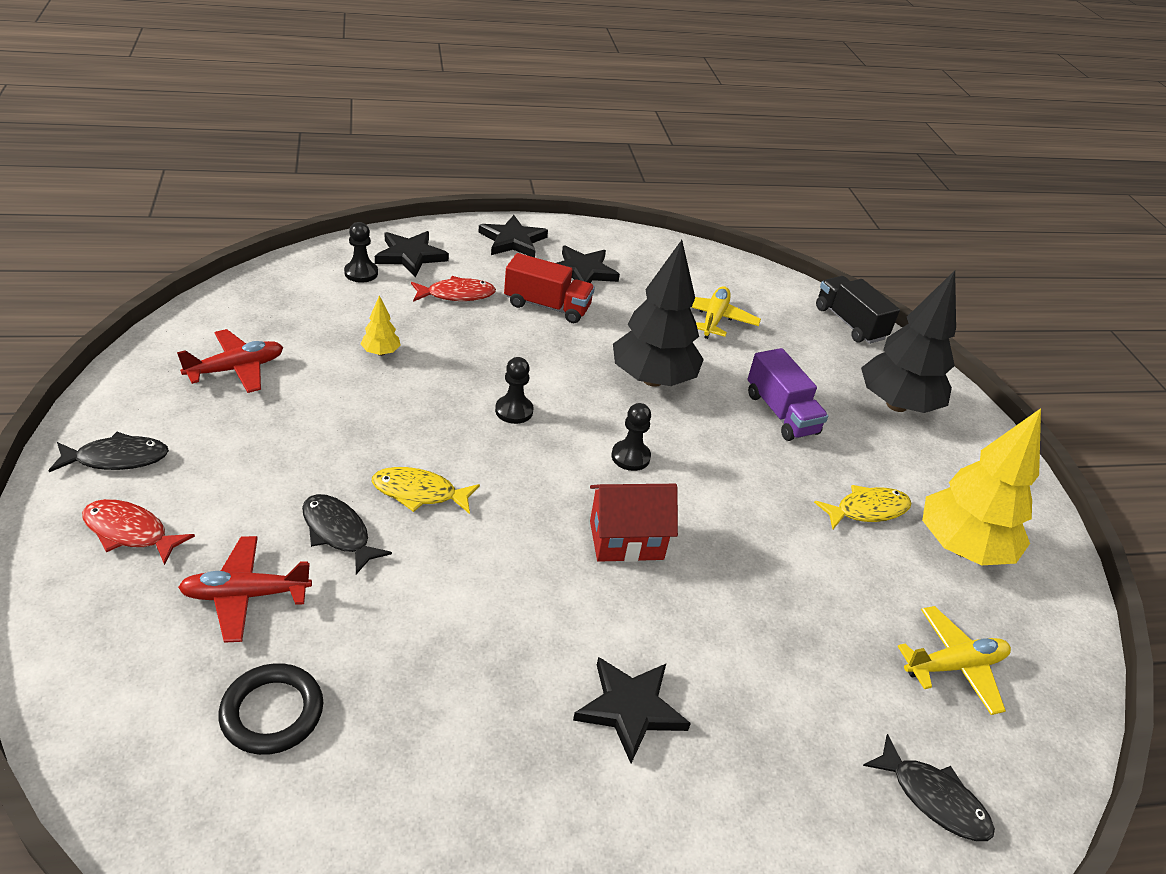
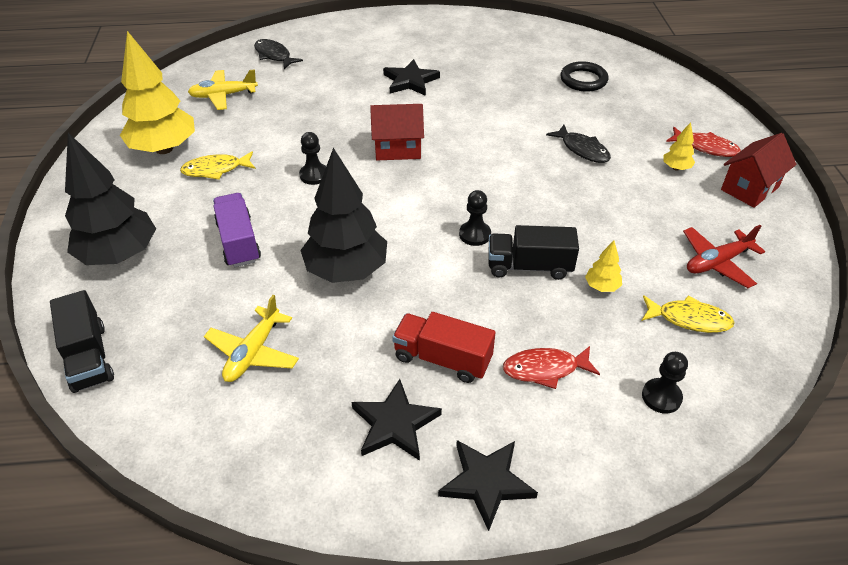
camera: 170 degrees left, 5 degrees up
black fish [48,432,169,472] -> red house [721,133,796,208]
red plane [178,536,312,643] -> none
yellow fish [372,467,480,514] -> yellow fish moved to [642,295,735,333]
black star [375,231,449,277] -> none
black pawn [612,403,651,471] -> black pawn moved to [299,132,326,185]
none -> black truck [488,225,579,280]
none -> yellow tree [663,122,695,171]

